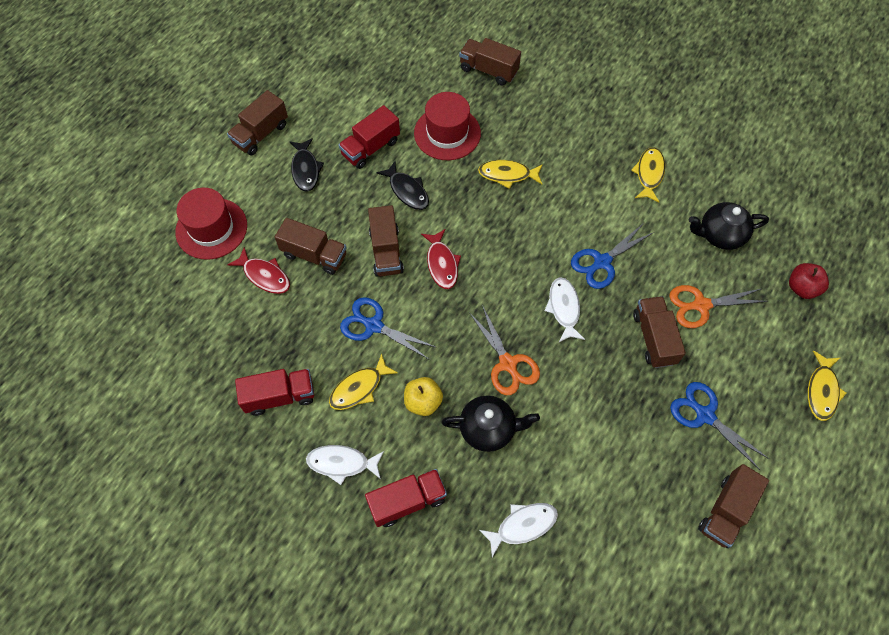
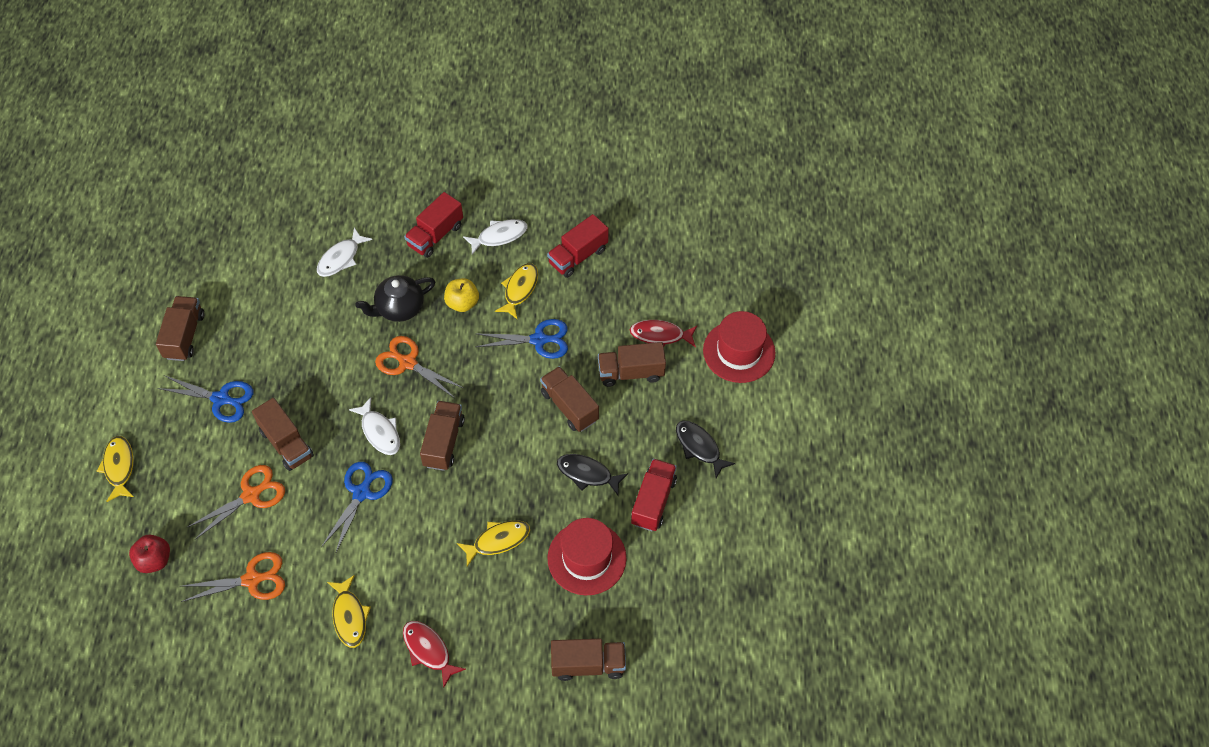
camera: 150 degrees right, 5 degrees down
brown truck [227,90,288,156] -> brown truck moved to [420,401,465,471]
red fish [421,229,461,289] -> red fish moved to [403,621,466,688]
black teapot [689,202,769,250] -> orange scissors [181,552,285,602]

